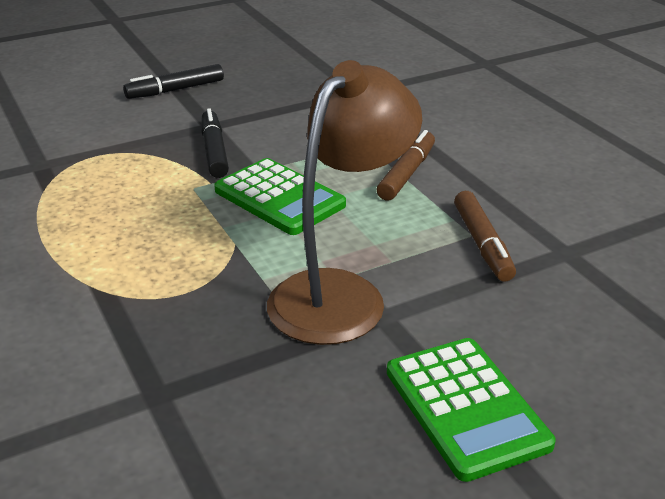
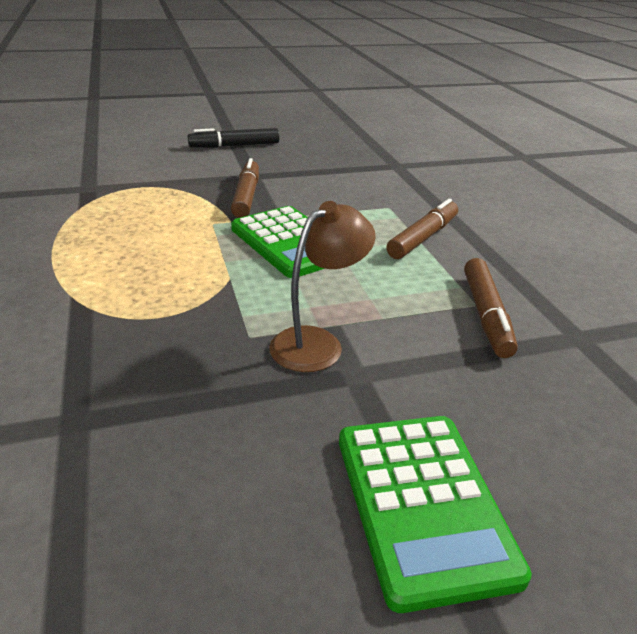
camera: 10 degrees right, 0 degrees up
black marker [201,108,229,178] -> brown marker [231,158,259,218]
brown lamp [267,60,422,345] -> brown lamp [269,201,376,372], size x0.57

